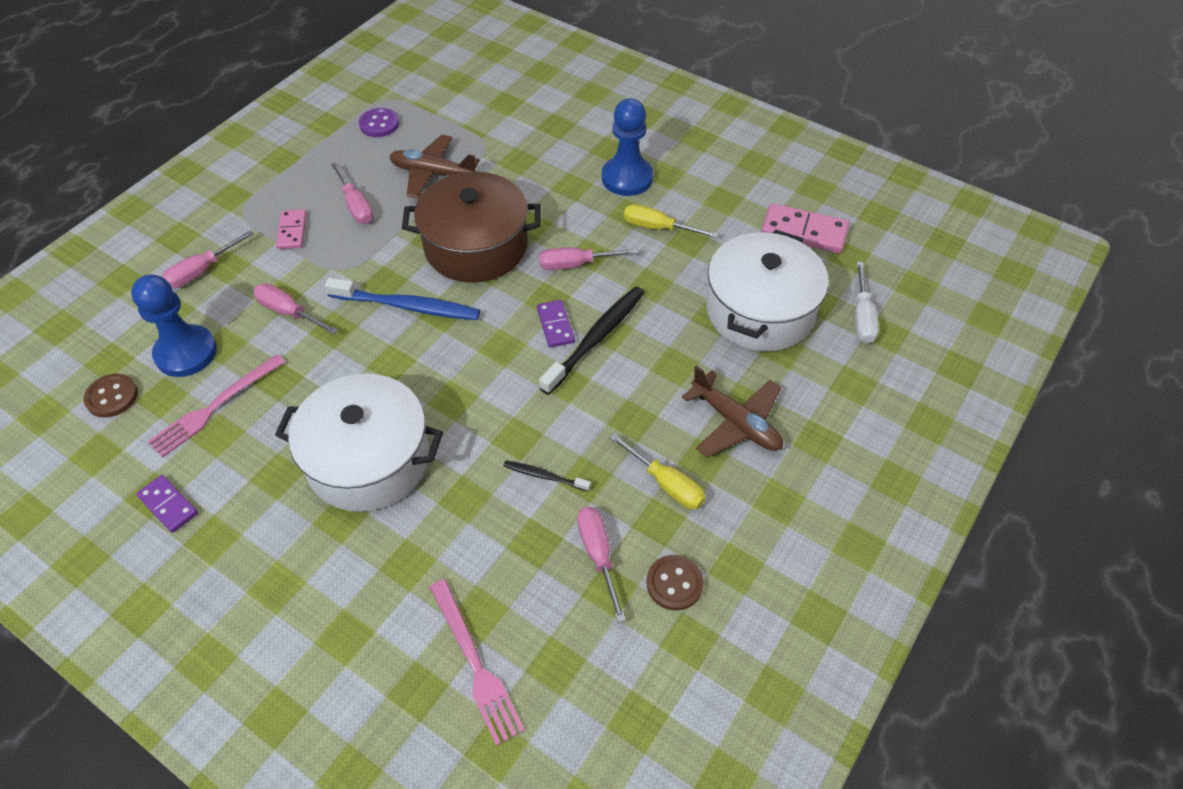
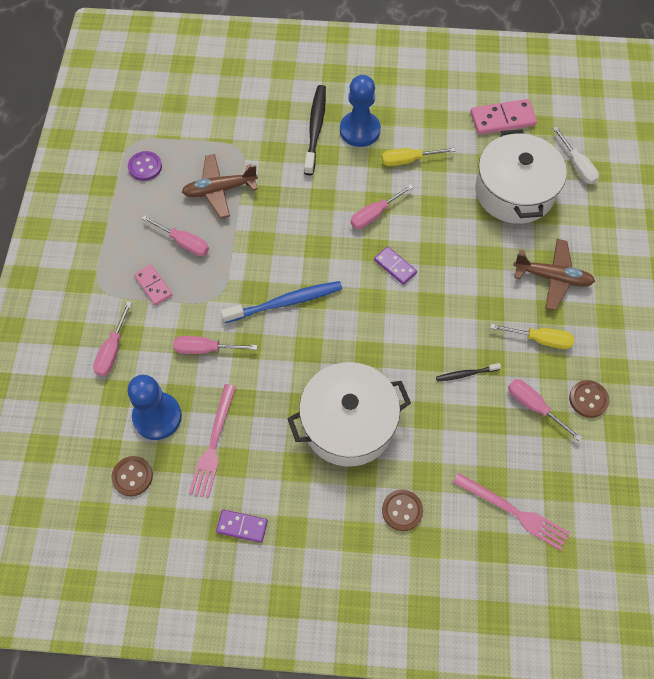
camera: 30 degrees left, 10 degrees up
brown pot [402,172,541,283] -> none
black toothbrush [539,286,644,395] -> black toothbrush moved to [304,85,326,175]
none -> brown button [382,490,423,531]

